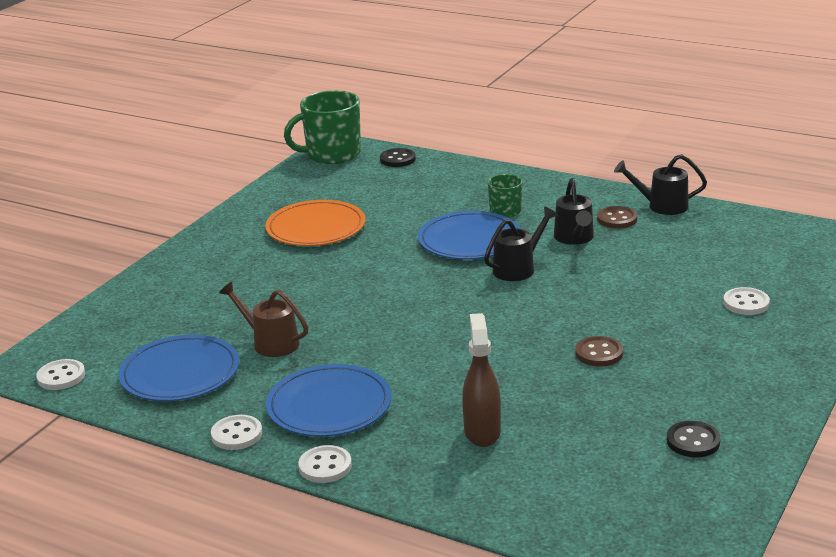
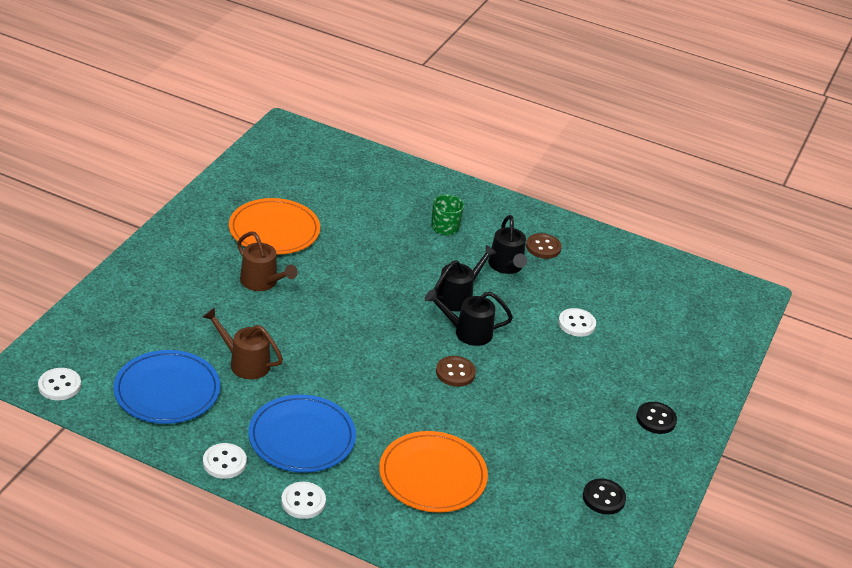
camera: 10 degrees left, 10 degrees up
green mug [284,90,361,164] -> none
black button [380,148,416,167] -> black button moved to [636,402,677,434]
blue plate [418,211,520,260] -> none
brown spray bottle [462,313,501,447] -> orange plate [379,431,488,513]
brown button [575,336,623,366] -> brown button moved to [436,356,476,387]
black watering can [614,154,707,215] -> black watering can moved to [425,289,513,346]
white button [723,287,770,315] -> white button moved to [558,308,596,337]
none -> brown watering can [237,232,298,291]

